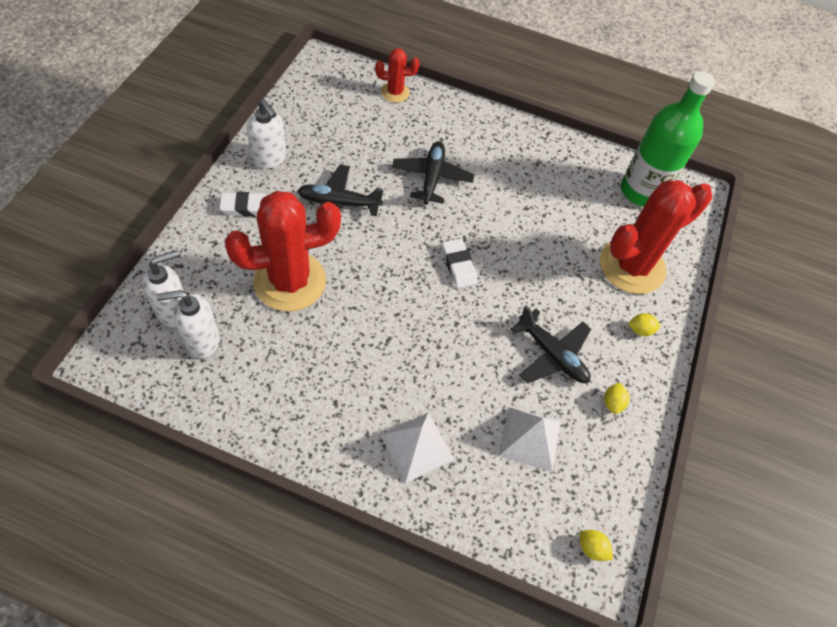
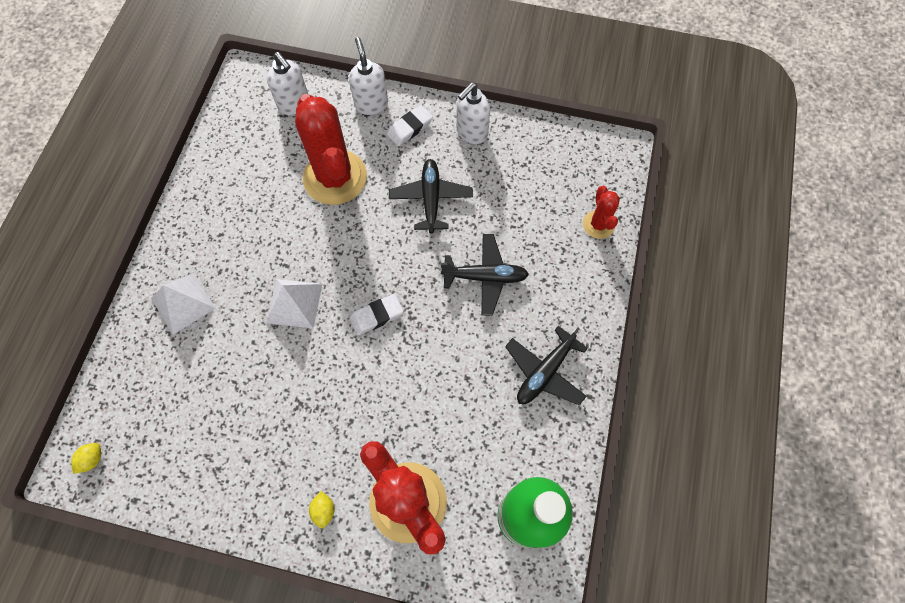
camera: 90 degrees right, 10 degrees up
white soap dispenser [156,290,220,358] -> white soap dispenser moved to [349,37,388,115]
white eraser [219,192,267,216] -> white eraser turned 60 degrees clockwise [387,105,433,146]
white pyramid [498,407,561,472] -> white pyramid moved to [266,279,322,328]
black plane [510,305,591,384] -> black plane moved to [505,326,588,405]
yellow lemon [604,382,630,414] -> none

